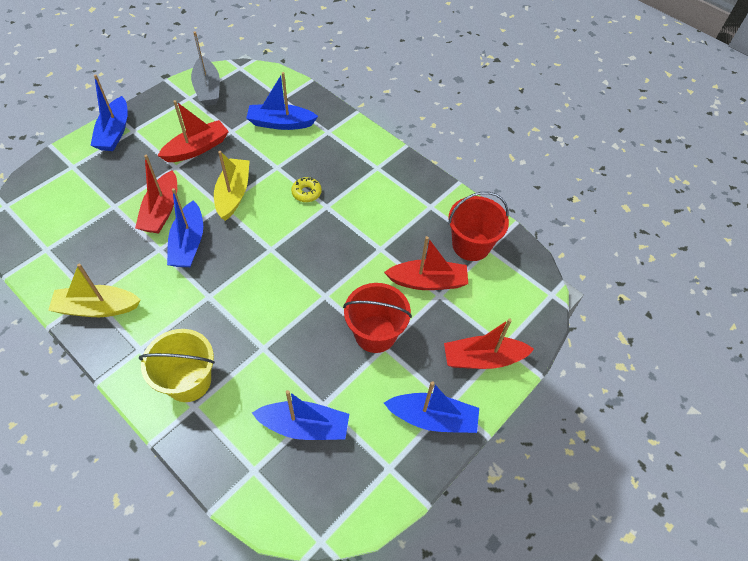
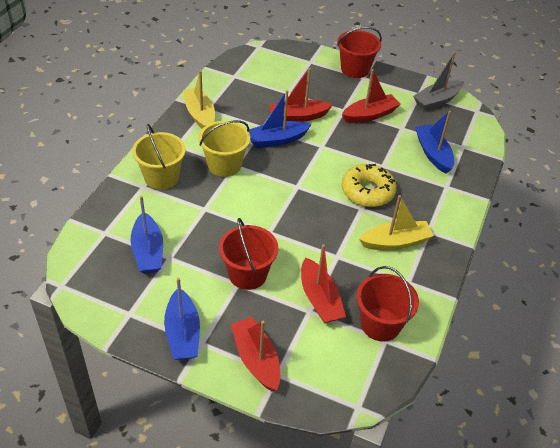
camera: 70 degrees right, 10 degrees down
blue boat [90,74,128,151] -> red bucket [337,27,382,78]
red boat [158,100,229,162] -> red boat turned 60 degrees counterclockwise [342,69,400,123]
yellow boat [214,151,250,221] -> yellow boat moved to [359,195,434,250]
yellow donut [291,177,322,202] -> yellow donut [341,164,397,207], size x1.94
none -> yellow bucket [199,120,250,177]

